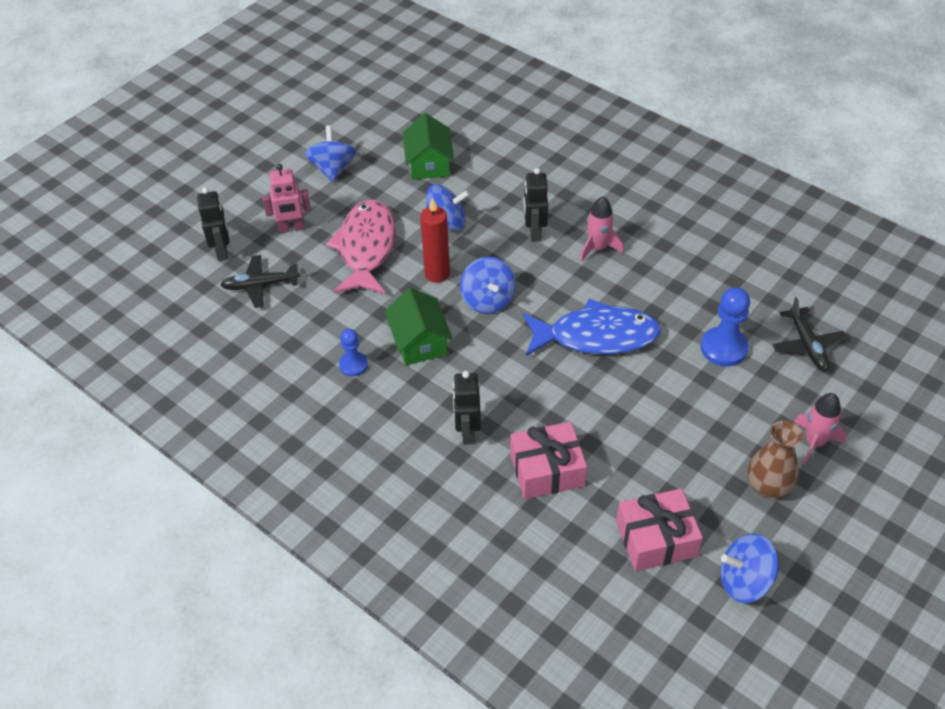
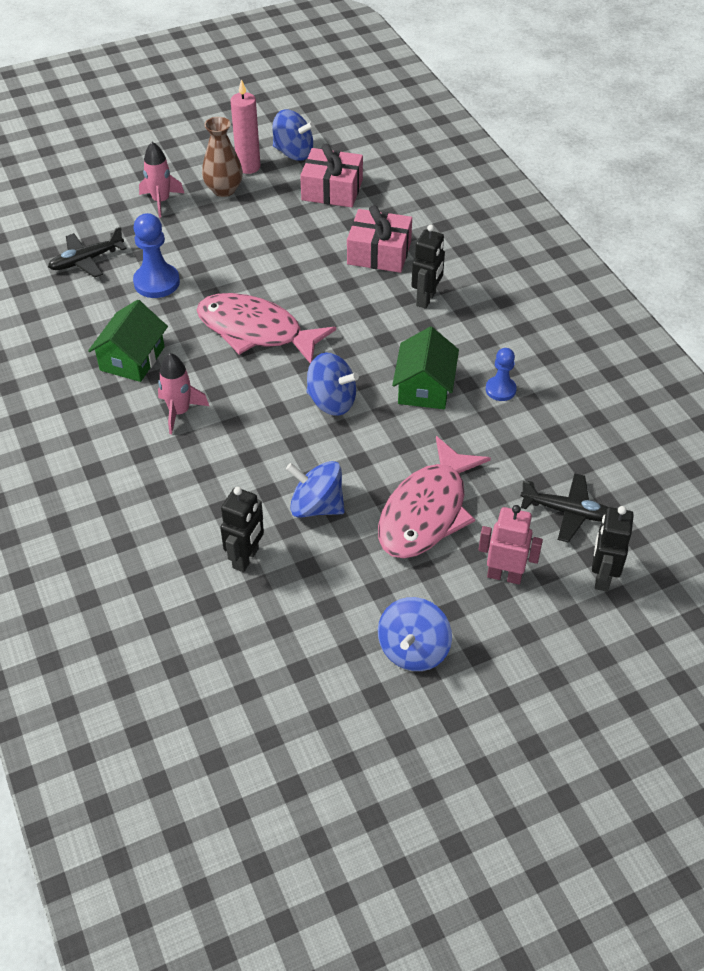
camera: 155 degrees left, 0 degrees up
green house [403,113,454,180] -> green house moved to [88,300,168,382]
red candle [420,198,450,283] -> none
blue spinning top [460,257,516,314] -> blue spinning top turned 105 degrees clockwise [307,352,359,416]
blue fish [523,299,661,356] -> pink fish [197,293,336,364]
black robot [524,168,548,242] -> black robot moved to [220,487,264,572]
black plane [772,297,847,371] -> black plane turned 135 degrees counterclockwise [48,226,127,278]
none -> pink candle [230,79,261,174]

